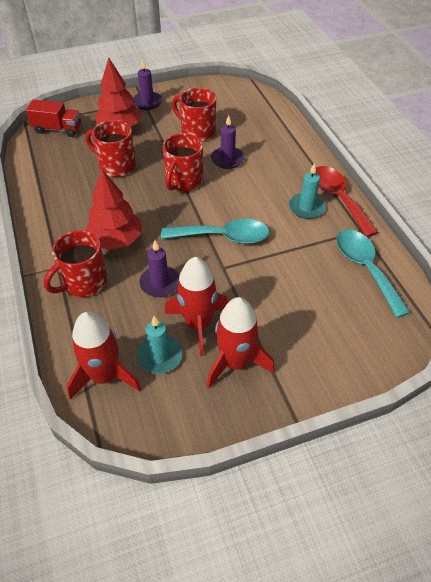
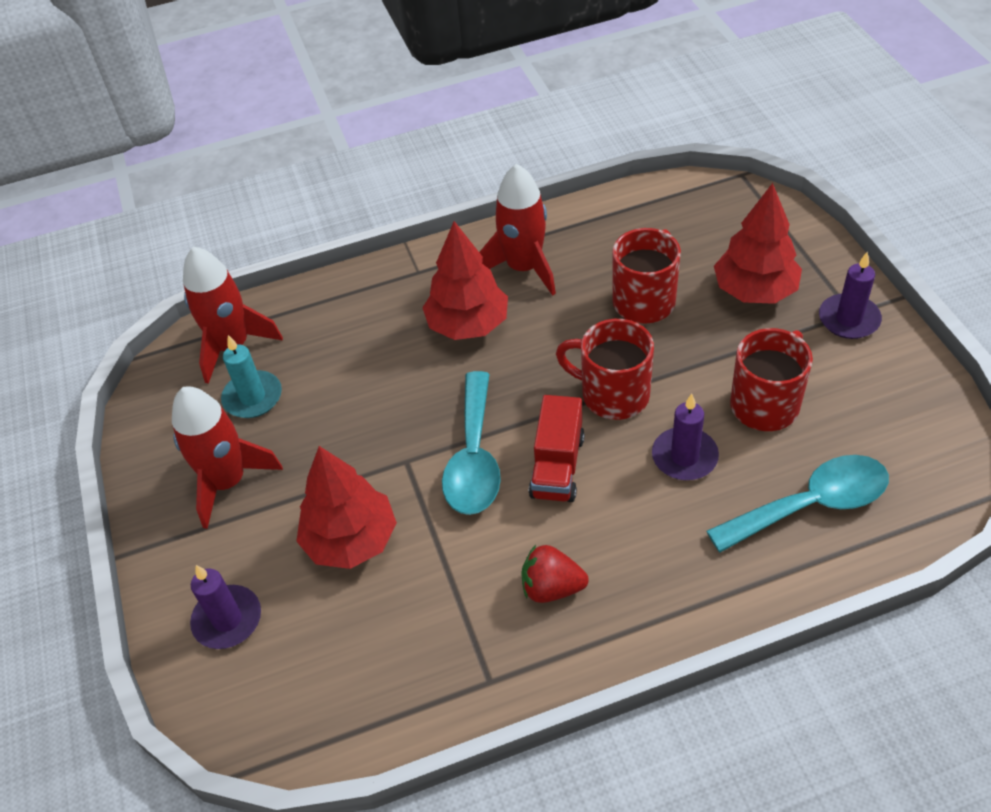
camera: 95 degrees right, 0 degrees up
red truck [26,100,81,137] -> red truck moved to [529,395,585,502]
red mug [44,230,107,297] -> none
purple candle [139,240,179,297] -> purple candle moved to [190,565,261,649]
red rocket [164,257,228,356] -> red rocket moved to [479,164,556,296]
turquoise candle [289,163,326,219] -> red strawberry [521,545,589,603]
red spoon [315,166,378,237] -> none
turquoise spoon [336,229,411,318] -> turquoise spoon moved to [706,455,889,552]
none -> red tree [296,446,397,569]

